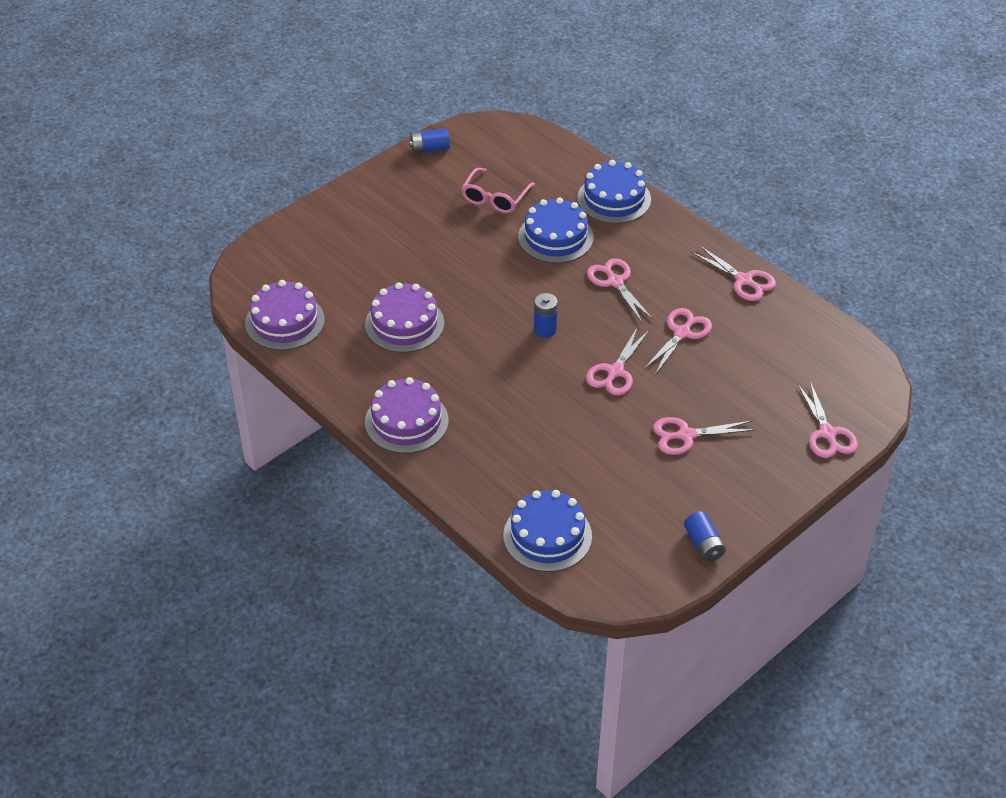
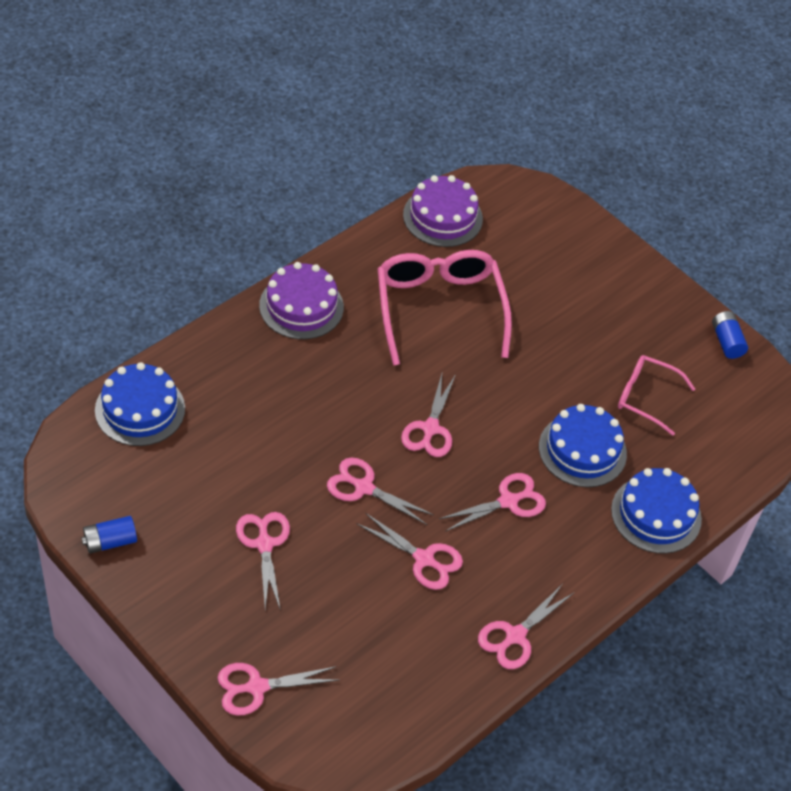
camera: 85 degrees right, 5 degrees up
purple cake [365,282,444,353] -> pink glasses [378,250,512,366]
blue battery [534,293,558,338] -> pink scissors [401,374,456,457]

